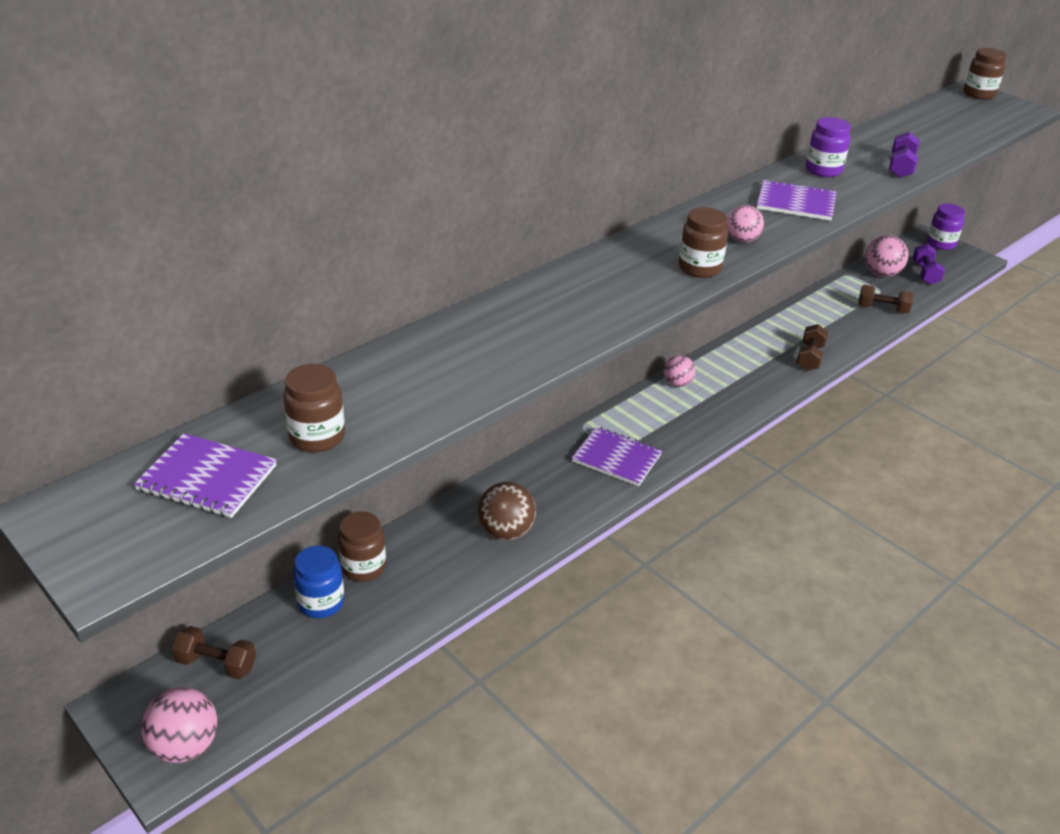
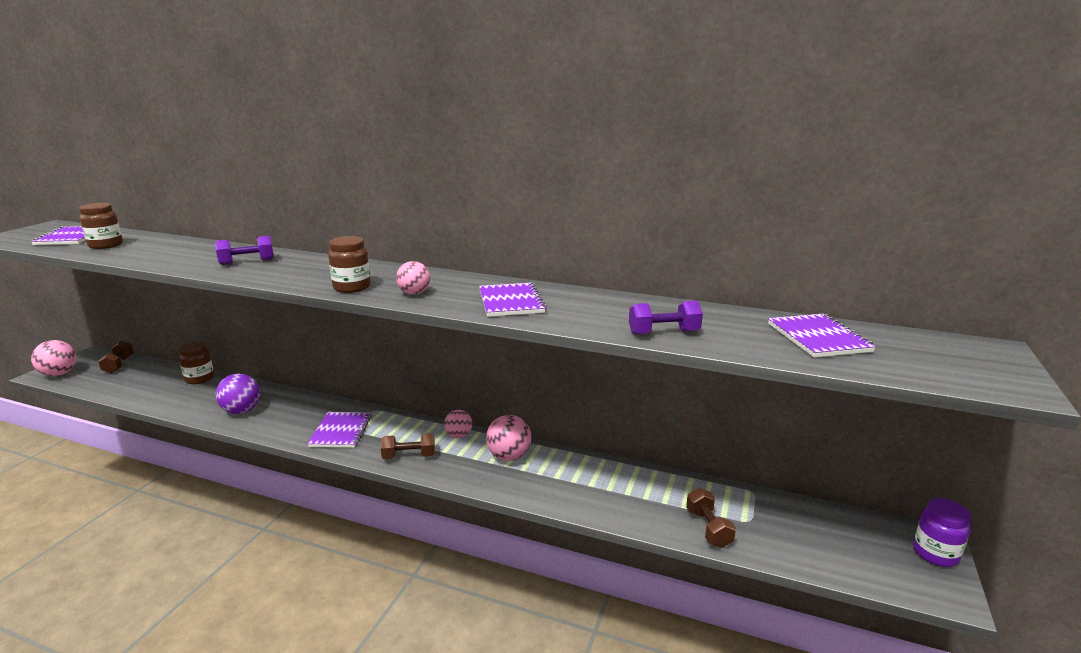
camera: 65 degrees right, 15 degrees down
blue jar [293,546,344,618] -> none
brown ball [478,482,536,540] -> purple ball [216,374,260,414]
brown dumbbell [796,324,828,371] -> brown dumbbell moved to [381,433,435,459]
purple jar [806,117,851,177] -> none
pink ball [865,235,909,277] -> pink ball moved to [486,415,532,461]
purple dumbbell [912,243,945,285] -> purple dumbbell moved to [215,236,274,265]
brown jar [964,48,1007,100] -> none
none -> purple notebook [768,314,876,358]

